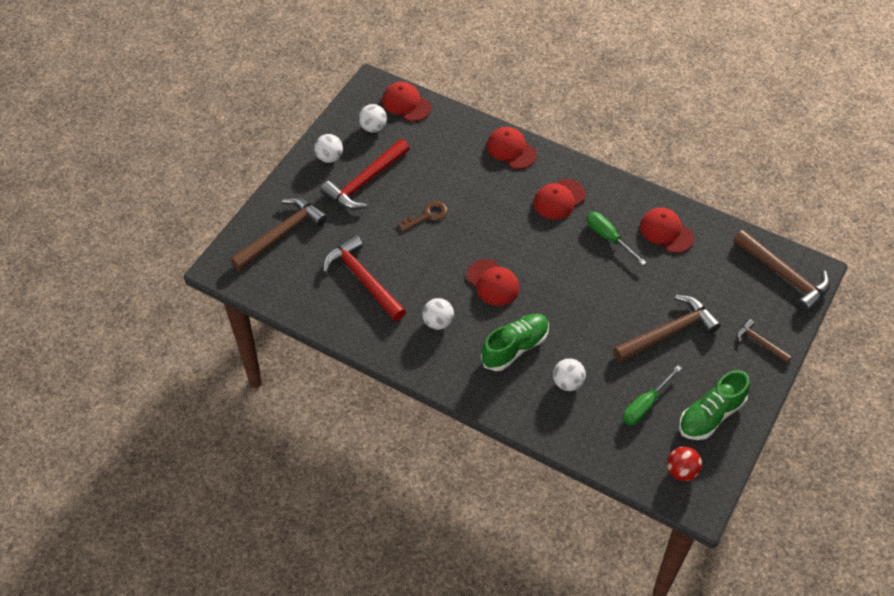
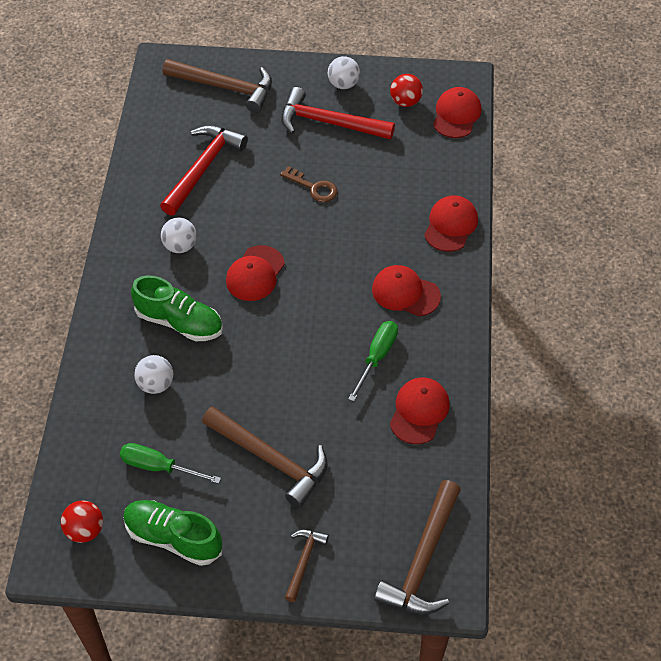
camera: 65 degrees right, 0 degrees up
white ball [359,104,387,133] -> red ball [390,74,423,107]

